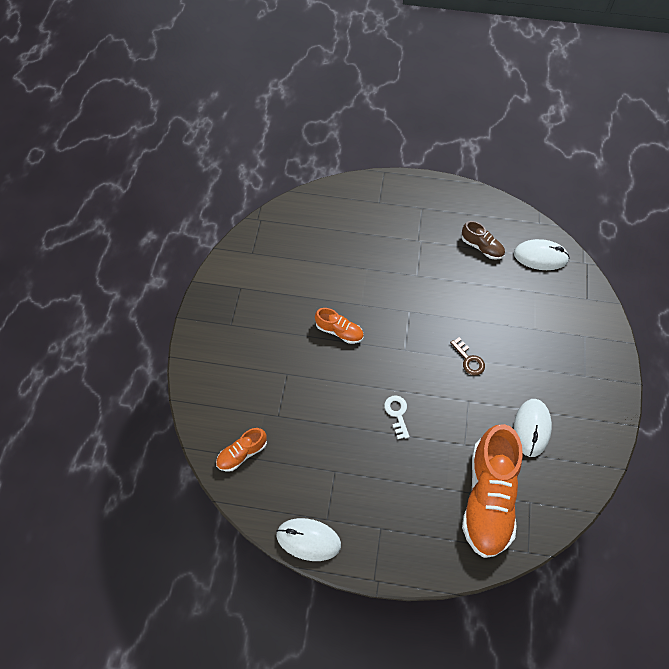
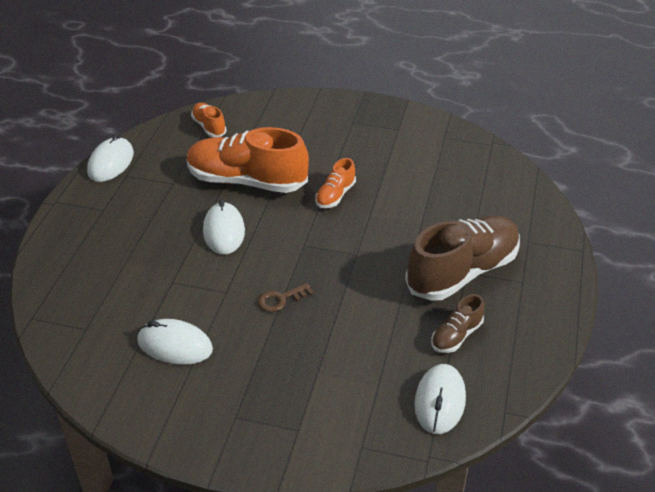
camera: 95 degrees right, 20 degrees down
white key [384,395,410,439] -> white mouse [203,199,245,255]
orange shoe [462,424,523,558] -> orange shoe moved to [187,127,309,193]
none -> brown shoe [405,215,520,301]

